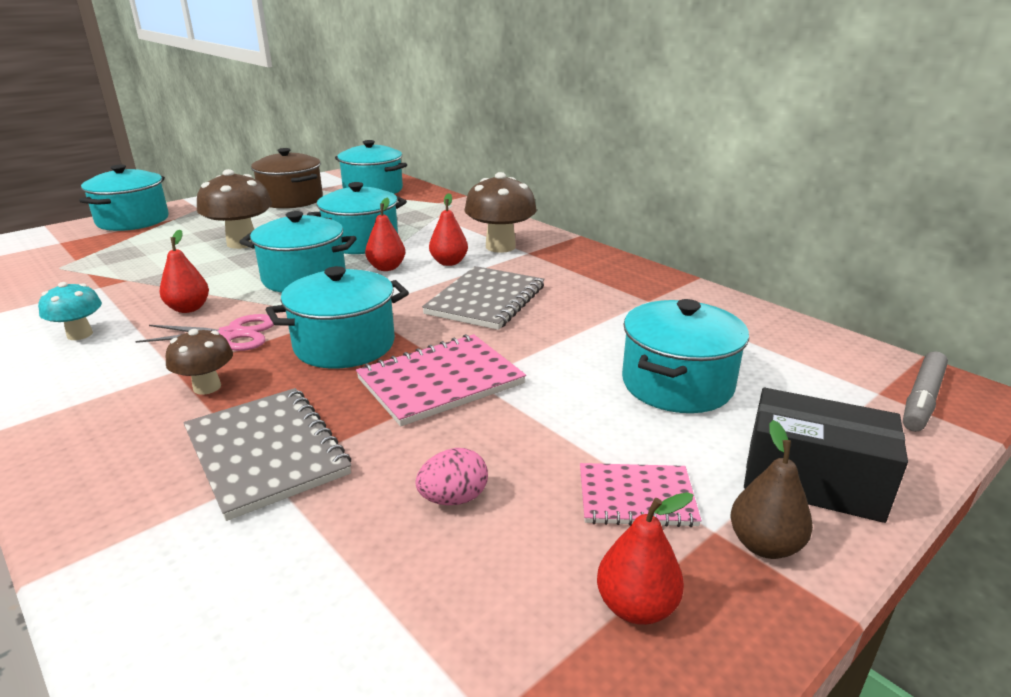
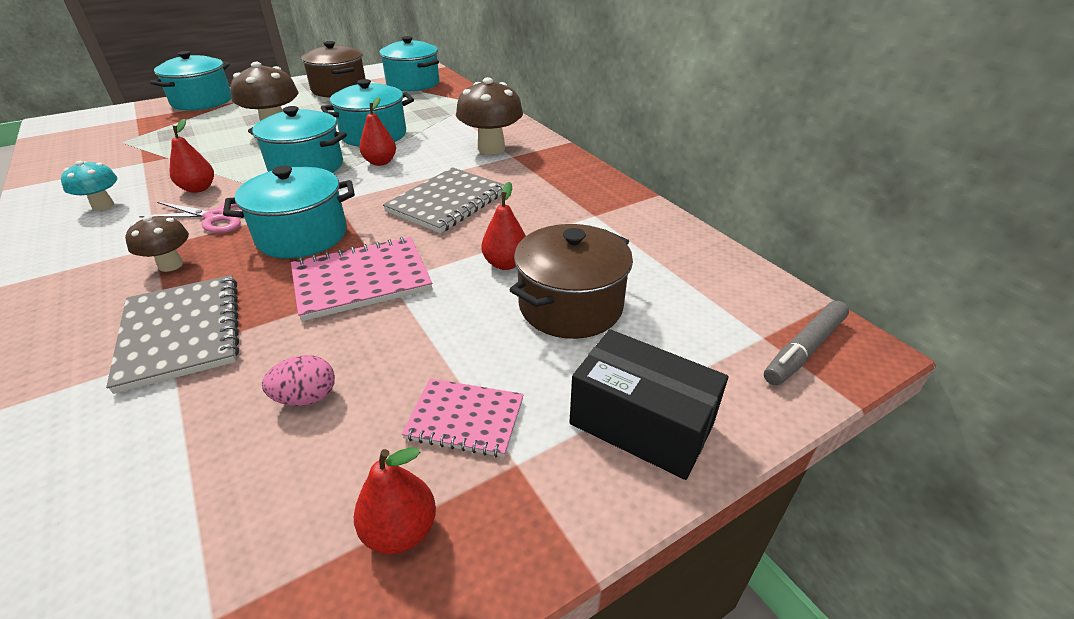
camera: 10 degrees right, 10 degrees up
red pear [429,193,468,266] -> red pear moved to [481,182,526,270]
turquoise pot [622,299,749,413] -> brown pot [510,224,633,339]
brown pear [730,420,813,559] -> none

